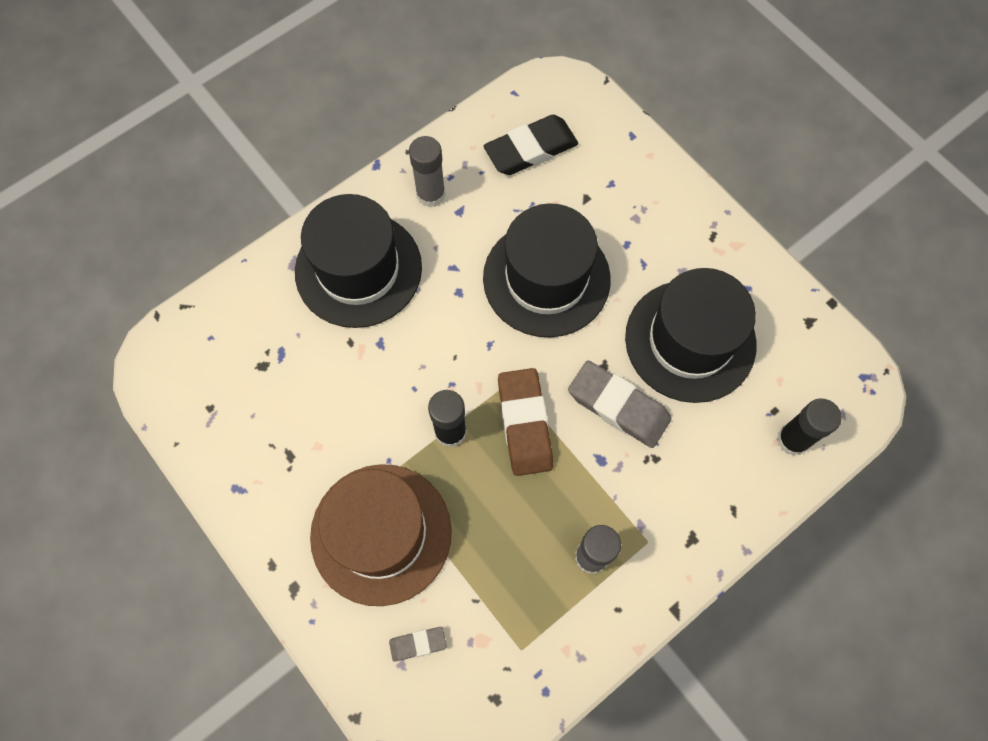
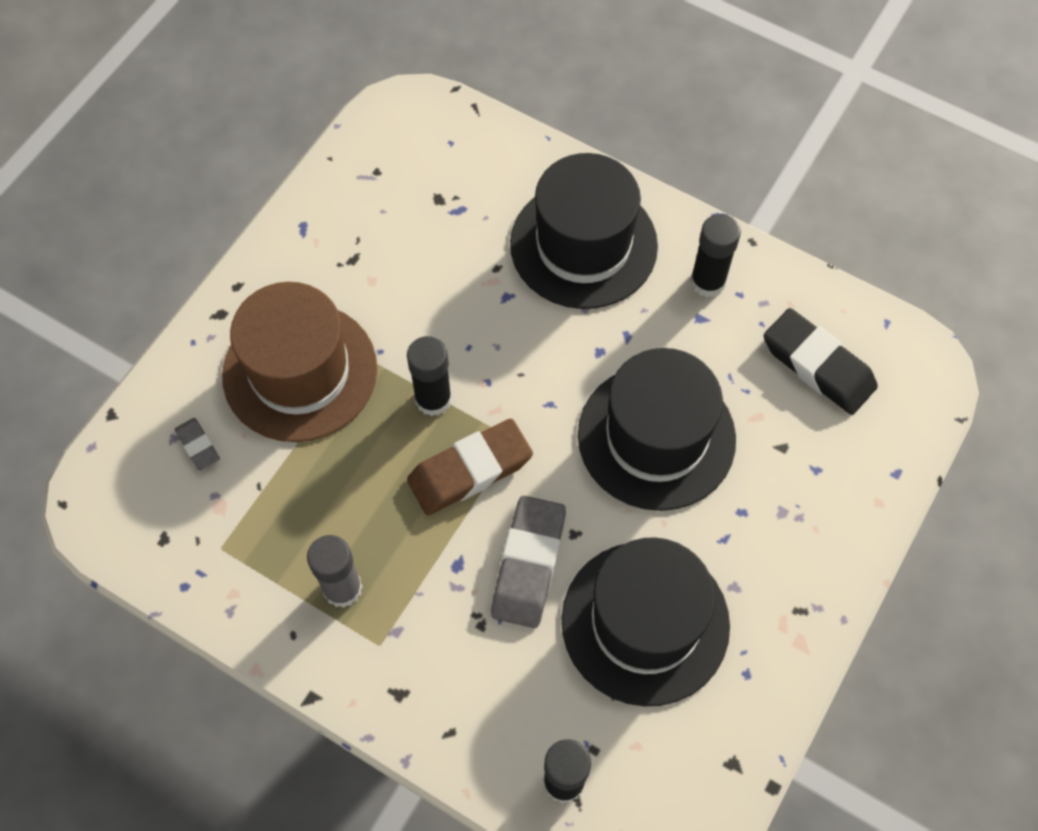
camera: 70 degrees right, 5 degrees down
grey glue stick [409,136,445,207] -> black glue stick [690,214,741,297]

